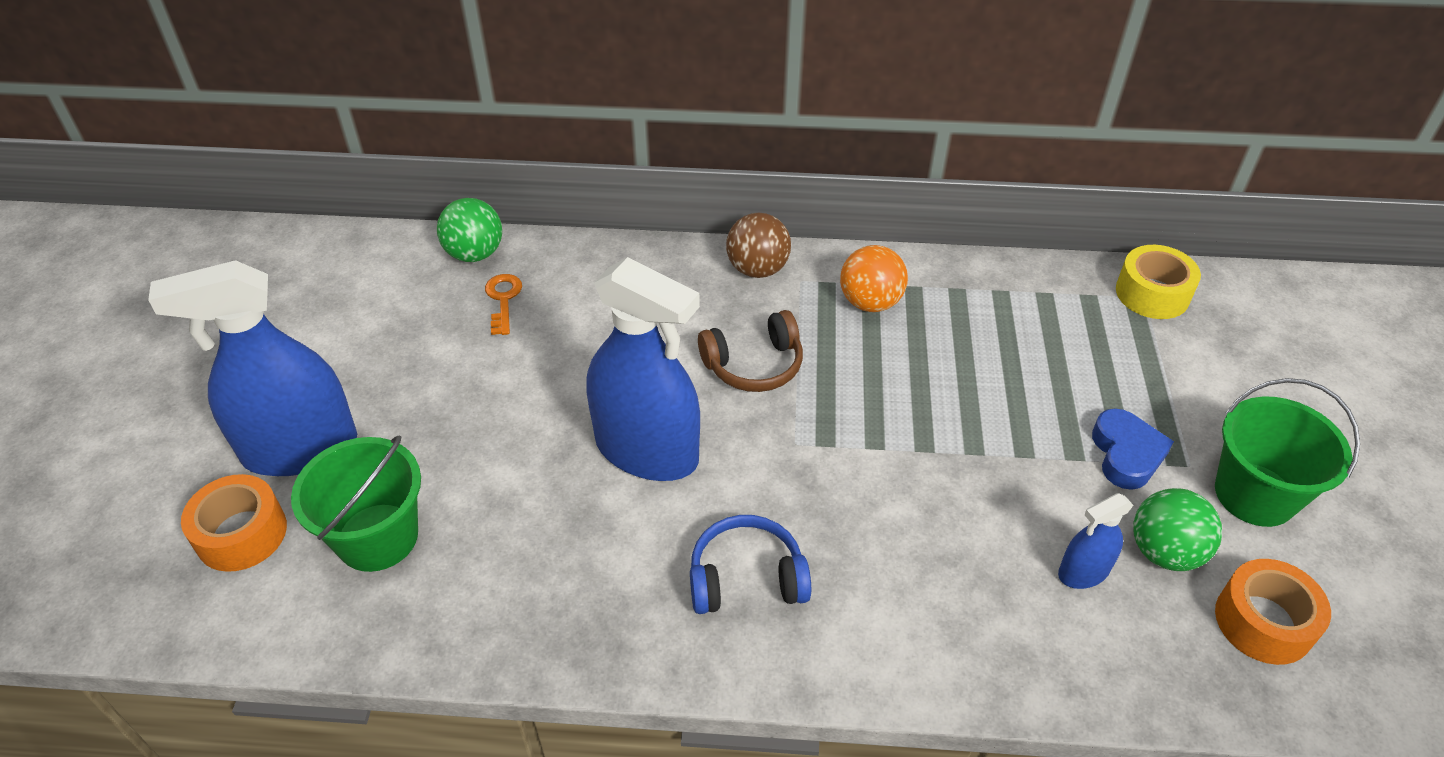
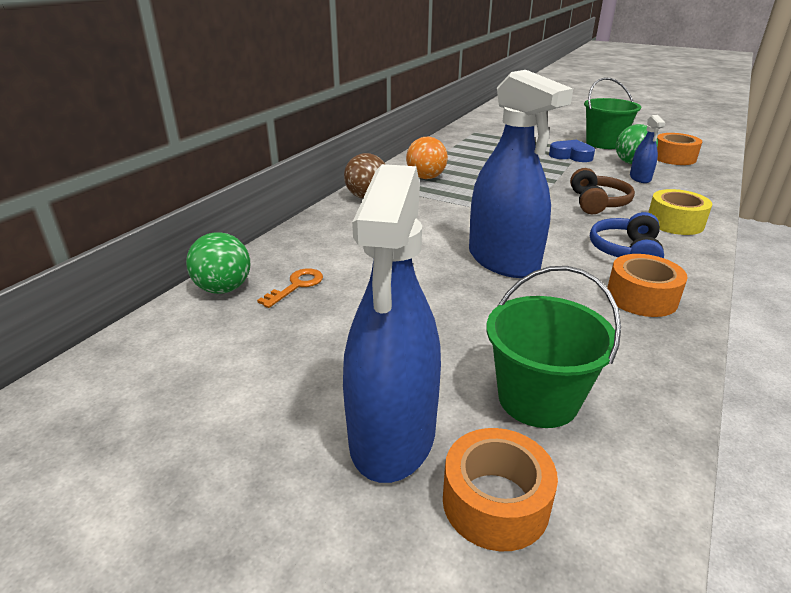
camera: 65 degrees left, 15 degrees down
orange key [485,274,522,335] -> orange key turned 105 degrees clockwise [257,268,323,308]
blue spray bottle [586,257,700,481] -> blue spray bottle turned 90 degrees clockwise [469,70,573,278]
brown headphones [698,310,803,392] -> brown headphones moved to [570,168,635,214]
yellow tape [1116,245,1201,319] -> yellow tape moved to [648,189,712,235]
none -> orange tape [607,254,688,317]

